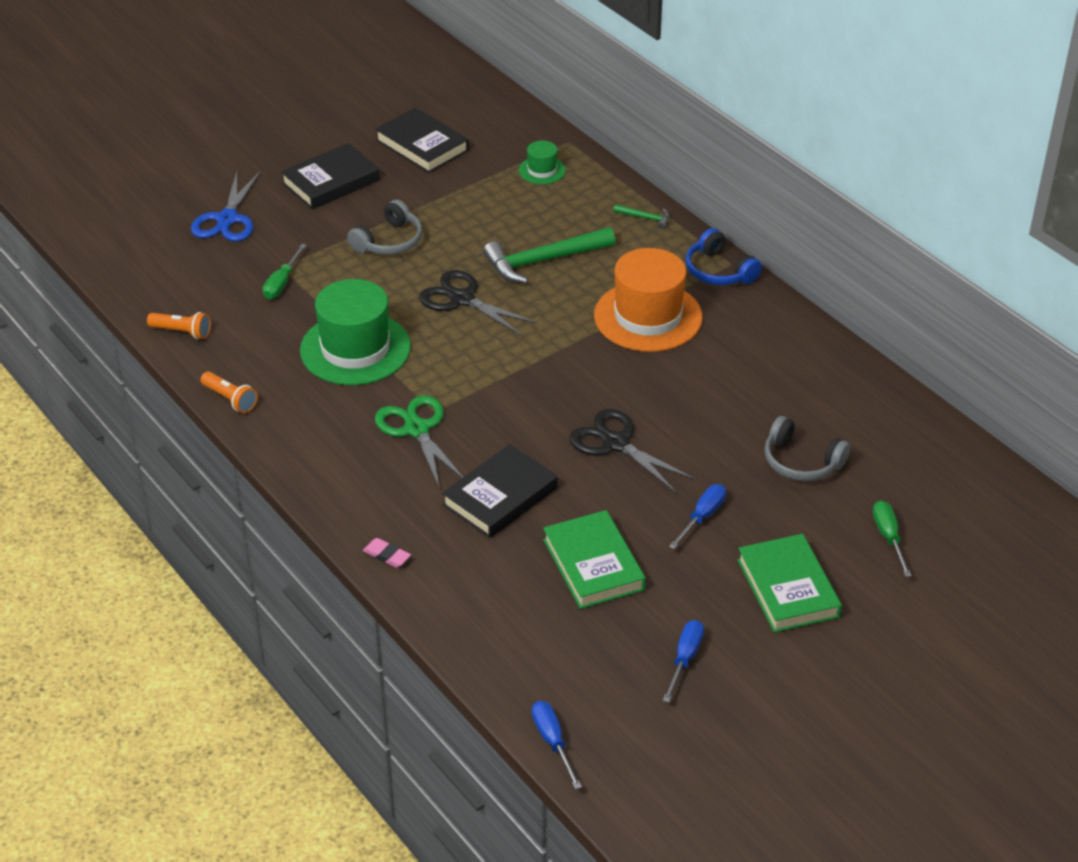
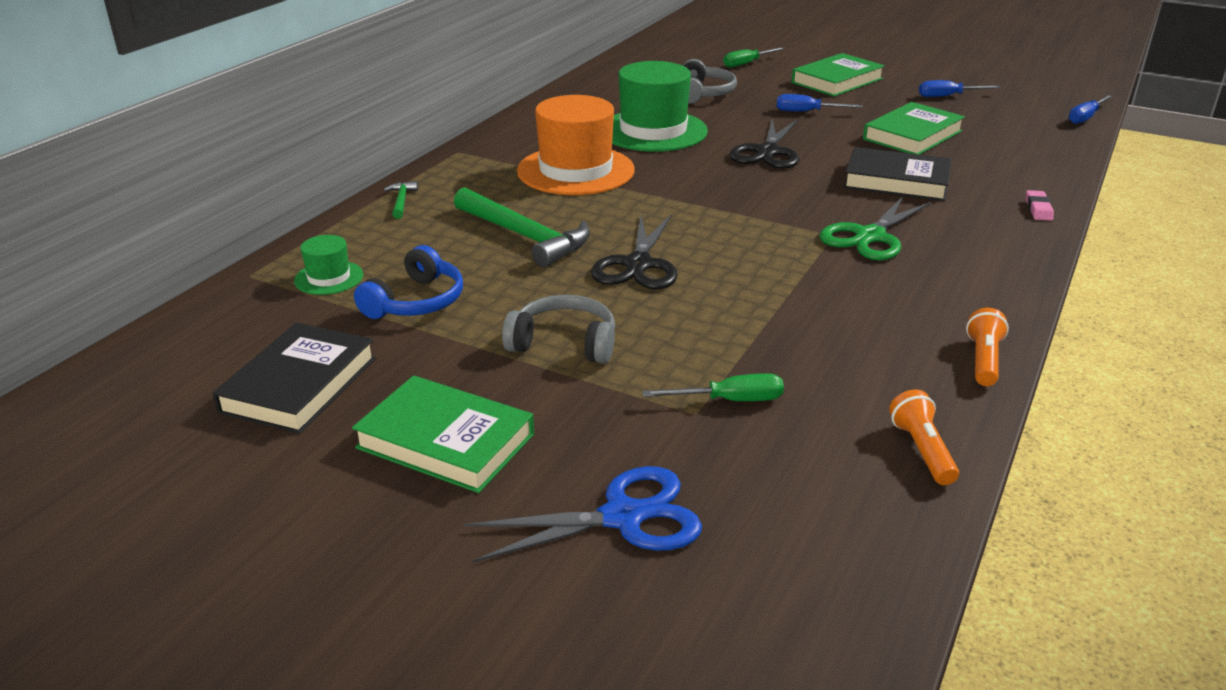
camera: 115 degrees left, 10 degrees down
black book [281,143,380,209] -> green book [352,376,534,493]
green hat [300,279,411,385] -> green hat moved to [612,61,708,152]
blue headphones [686,228,762,285] -> blue headphones moved to [354,245,463,319]

